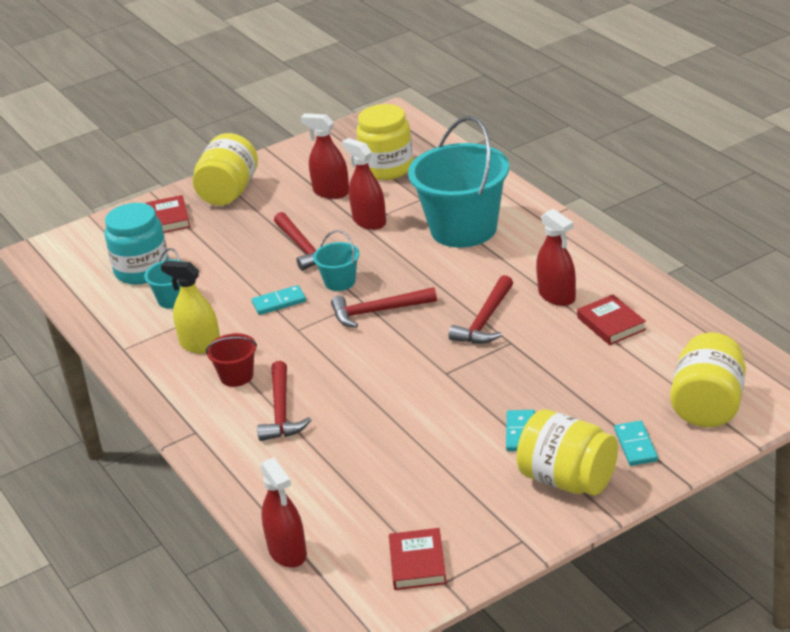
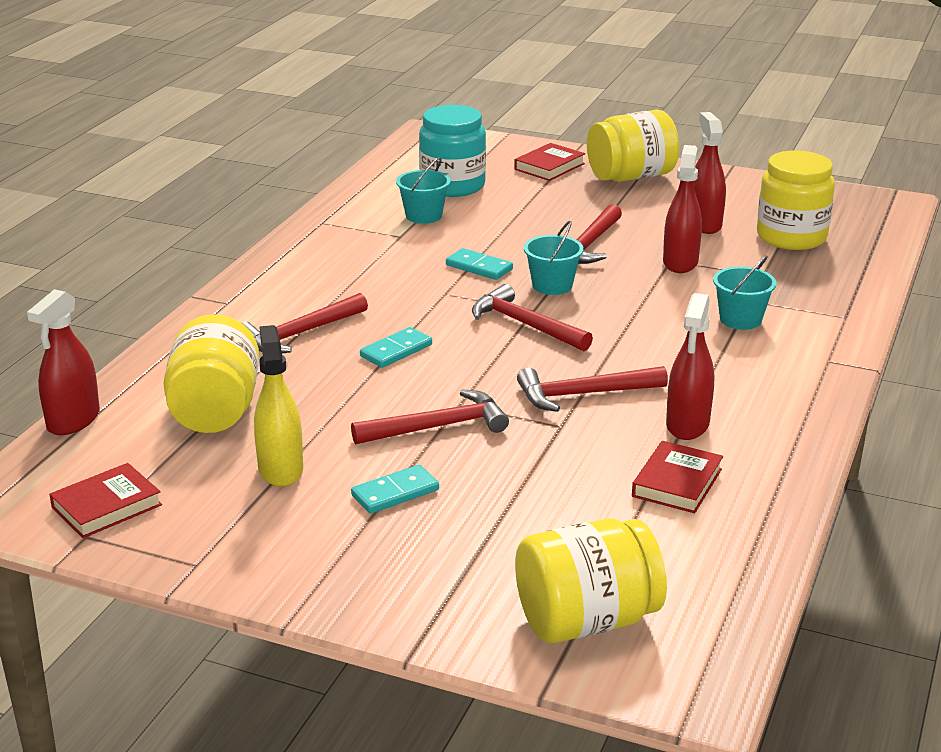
camera: 50 degrees right, 5 degrees down
yellow spray bottle [161,261,220,354] -> yellow spray bottle moved to [254,325,303,487]
red bucket [206,333,257,387] -> none
turquoise bucket [408,116,509,248] -> turquoise bucket [713,255,777,330], size x0.45
yellow jar [516,409,618,495] -> yellow jar moved to [163,315,259,433]
turquoise domino [614,421,658,466] -> turquoise domino moved to [360,327,432,368]
none -> red hammer [351,389,509,444]

